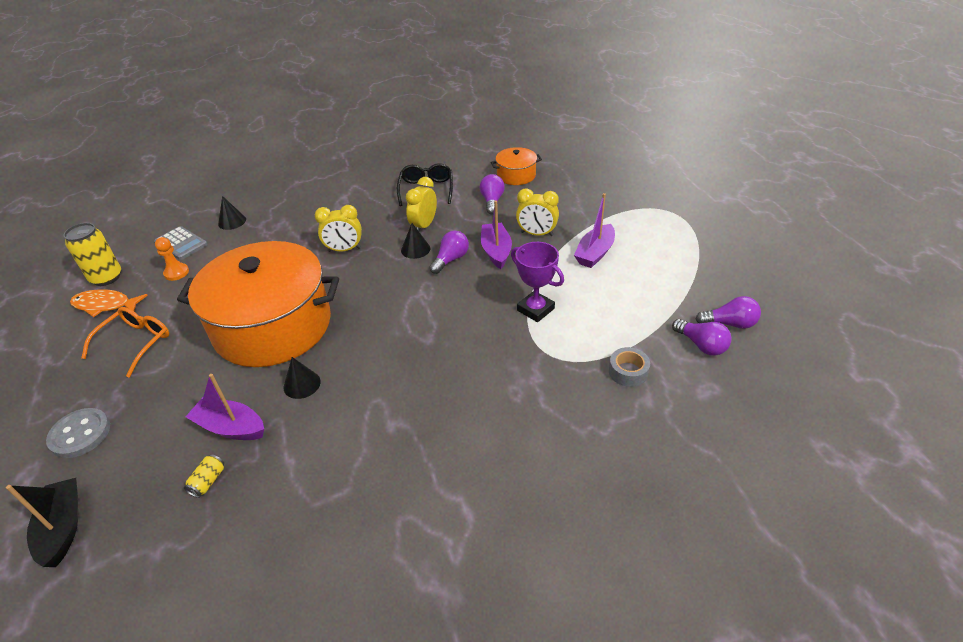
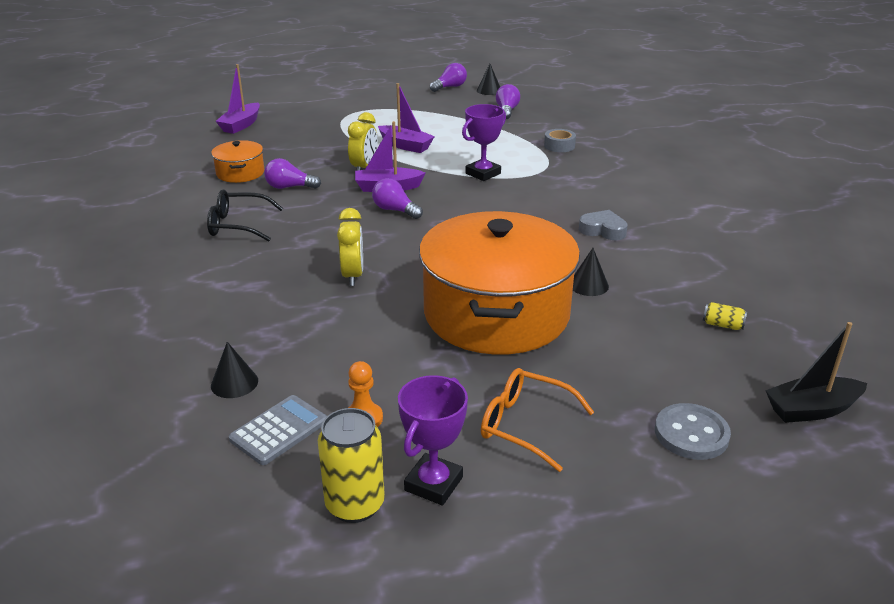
camera: 90 degrees left, 10 degrees down
orange fish [70,289,148,317] -> purple trophy [398,375,468,506]
purple boat [186,374,264,440] -> purple boat moved to [216,64,260,134]
black cone [401,223,430,259] -> black cone moved to [477,64,500,95]
yellow clock [406,177,437,232] -> none
purple light bulb [672,319,732,356] -> purple light bulb moved to [430,63,467,92]
none -> grey heart [579,210,628,240]

